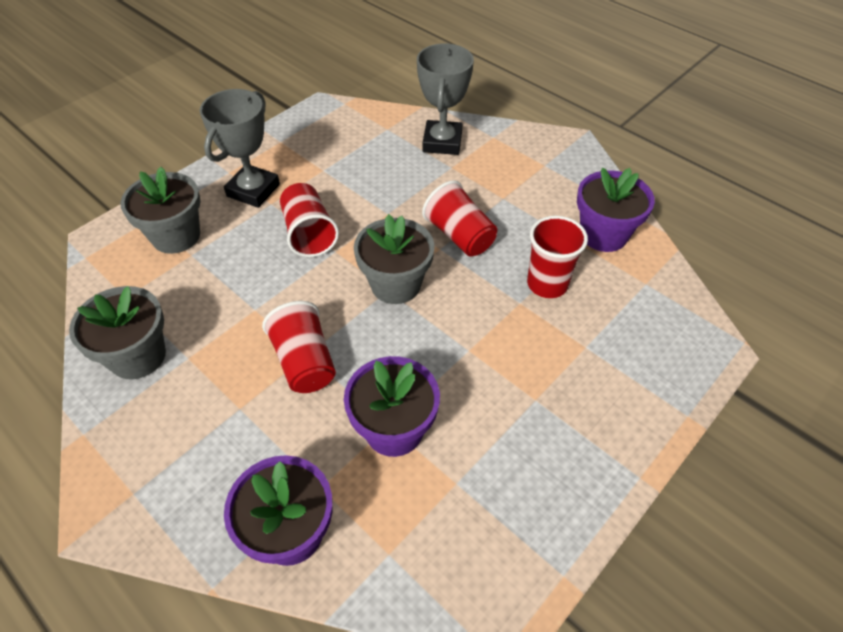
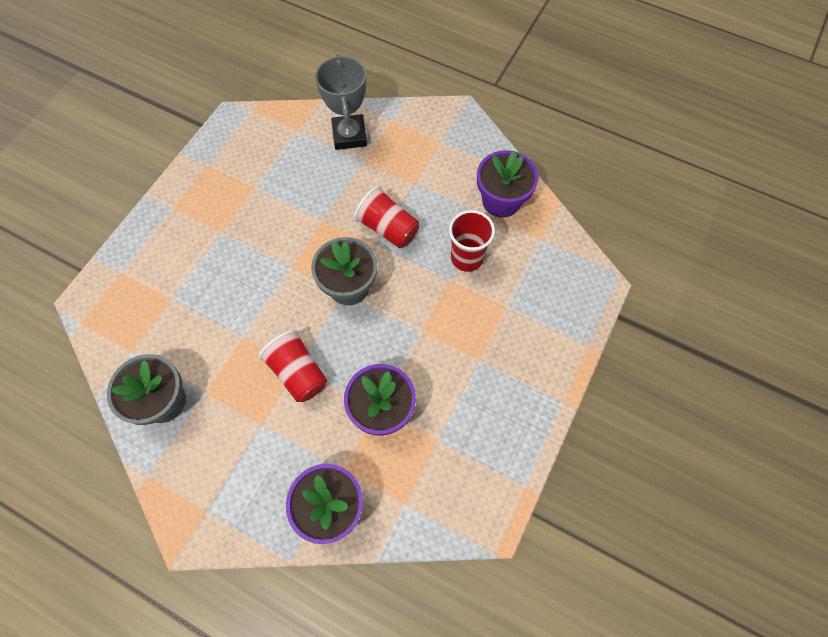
camera: 15 degrees left, 15 degrees up
grey flower pot [120,167,201,254] -> none
grey trophy [200,89,280,208] -> none
red cup [280,183,339,257] -> none

